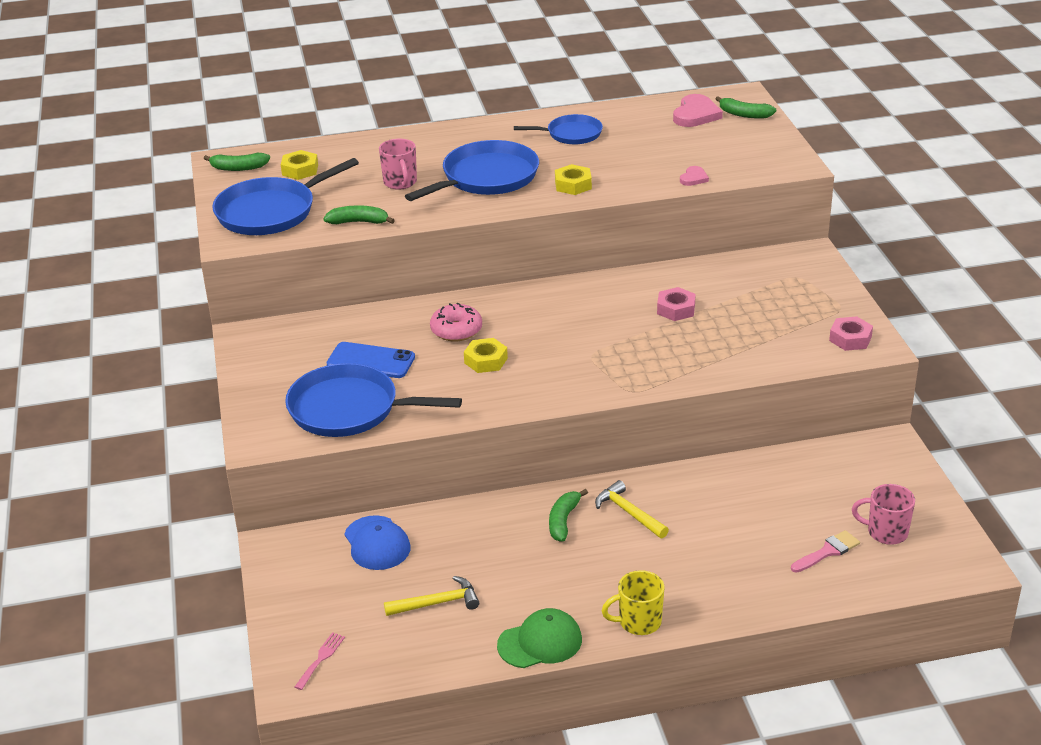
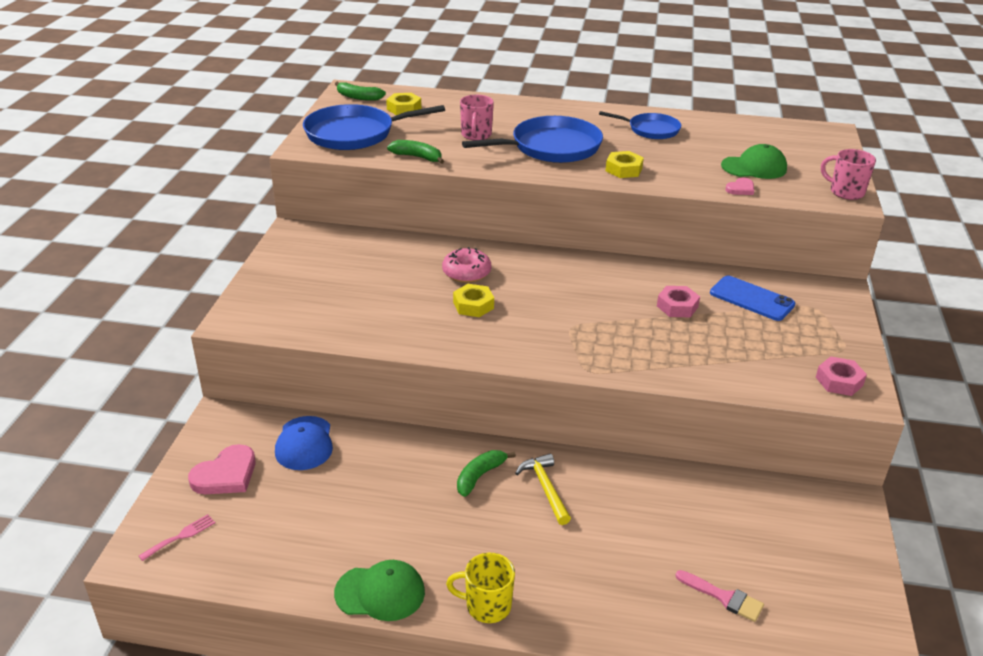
camera: 20 degrees right, 0 degrees up
blue pan [285,363,462,437] -> none
blue phone [326,342,415,378] -> blue phone moved to [710,276,795,321]
yellow hammer [384,576,479,616] -> none
pink heart [673,94,723,127] -> pink heart moved to [188,444,256,494]
green banana [716,96,776,119] -> none
pink brush [791,530,860,573] -> pink brush turned 45 degrees clockwise [675,570,764,622]
pink mug [852,484,915,545] -> pink mug moved to [821,149,876,200]
none -> green cap [721,144,787,179]

